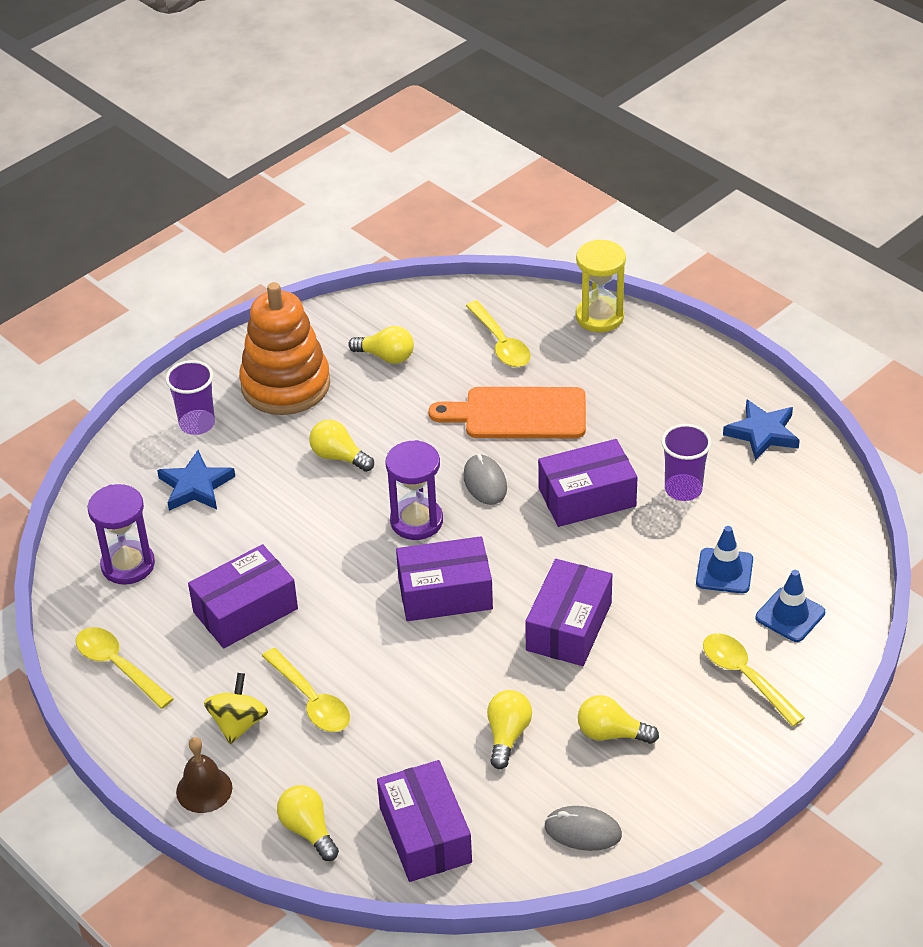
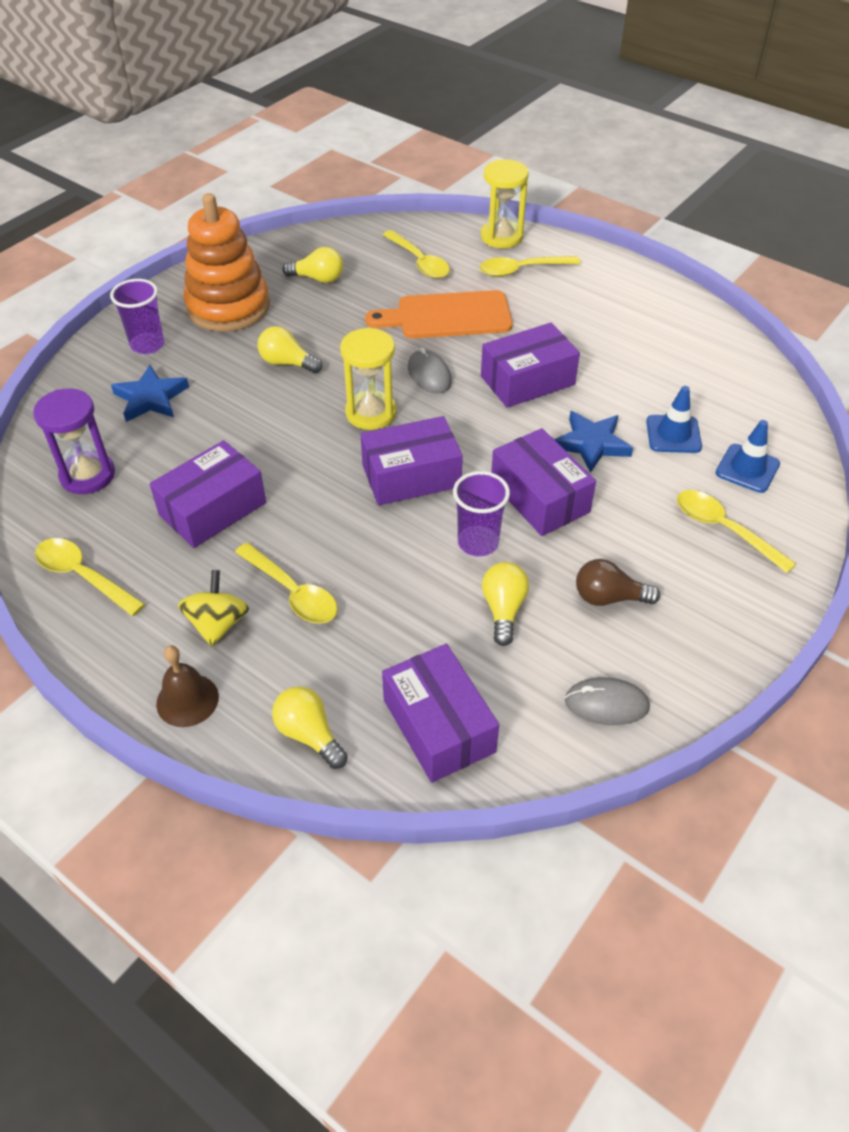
camera: 10 degrees left, 5 degrees up
purple hourglass [385,440,443,540] -> yellow hourglass [340,328,397,430]
purple box [525,559,612,666] -> purple box turned 45 degrees counterclockwise [491,428,596,536]
yellow light bulb [578,695,659,744] -> brown light bulb [576,559,660,606]
purple cup [661,424,712,501] -> purple cup moved to [453,471,510,557]
blue star [723,400,800,461] -> blue star moved to [554,411,633,473]
none -> yellow spoon [479,256,580,277]

